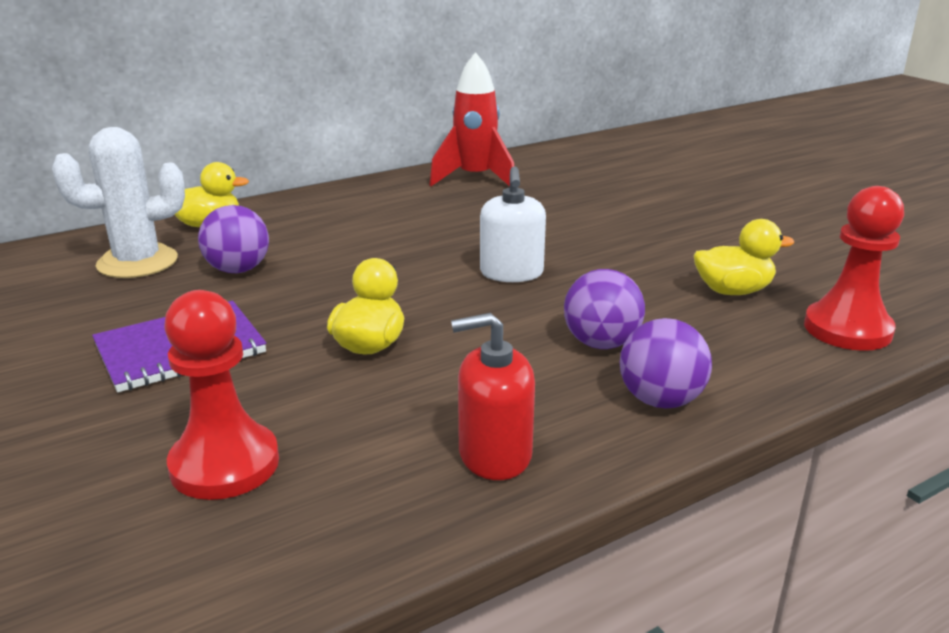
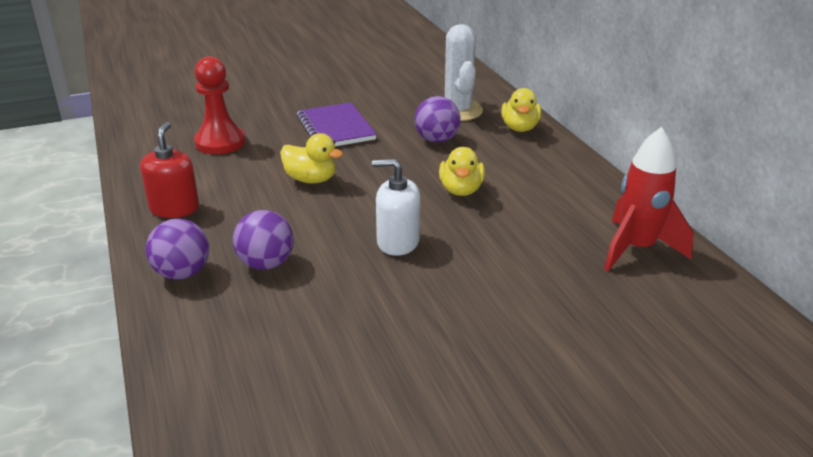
camera: 100 degrees right, 5 degrees up
yellow duck [694,219,794,295] -> yellow duck moved to [439,147,485,196]
red pawn [804,186,904,351] -> none

